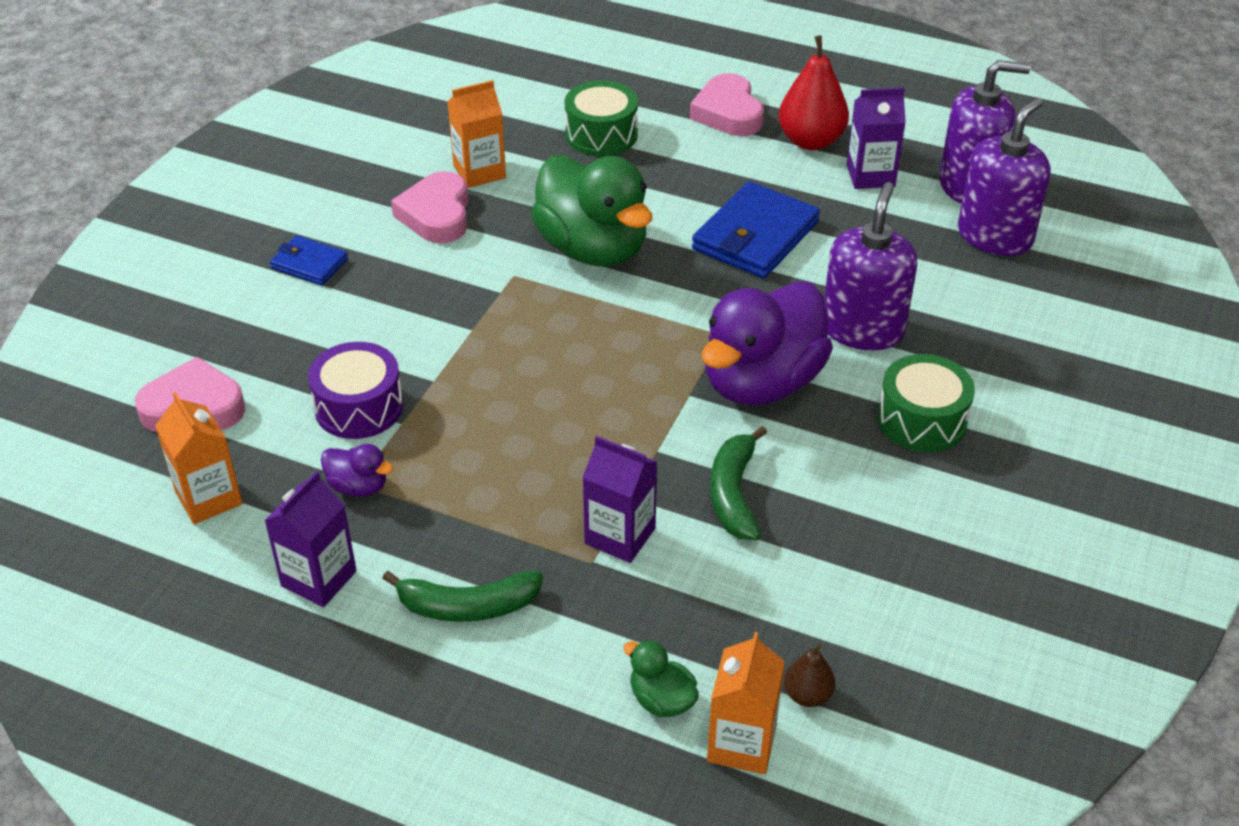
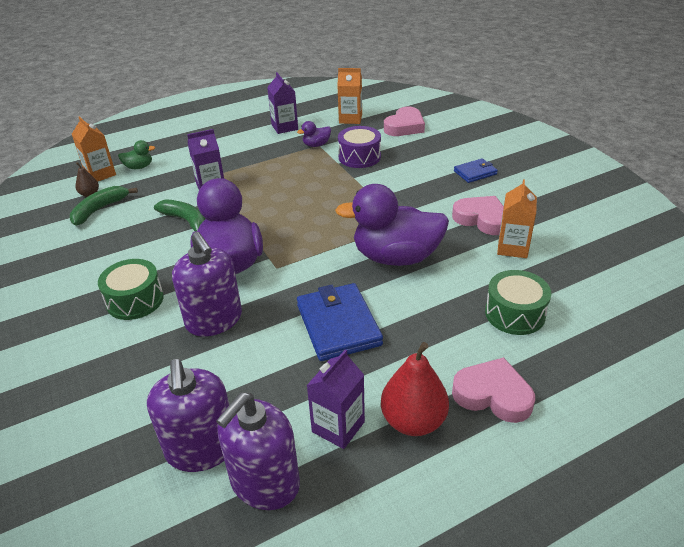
camera: 130 degrees right, 5 degrees down
green banana [382,571,543,622] -> green banana moved to [70,186,138,226]
green duck [531,155,652,266] -> purple duck [335,184,449,266]

